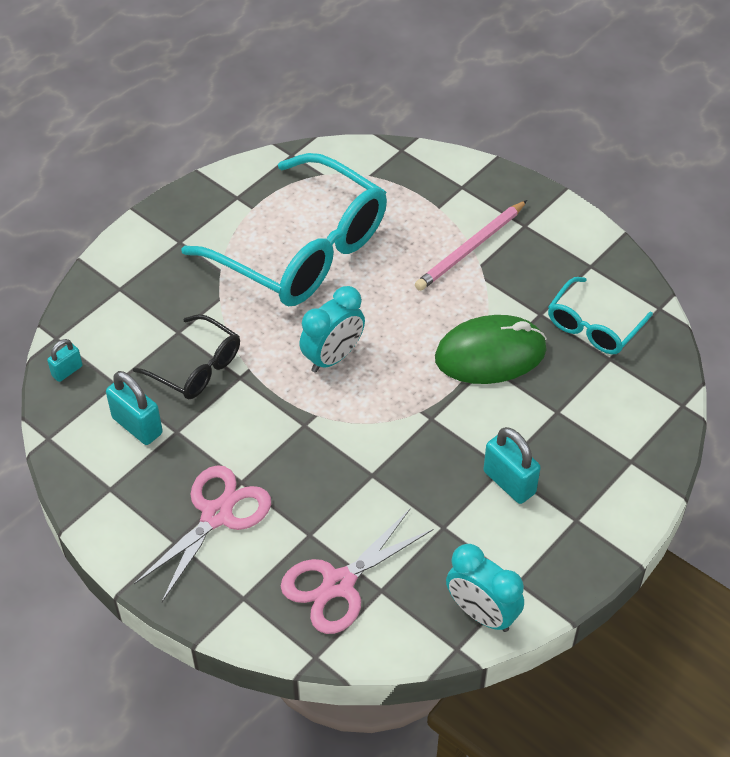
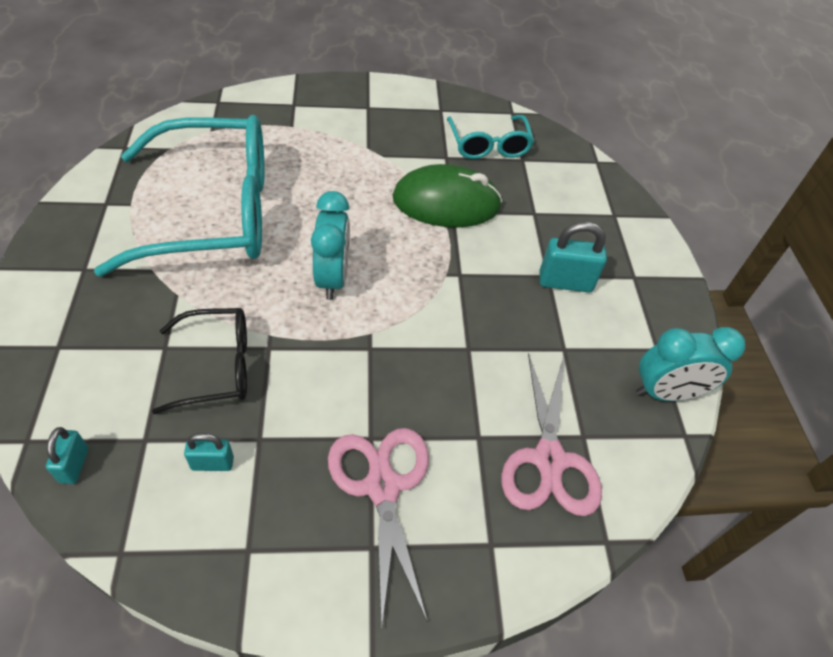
camera: 50 degrees left, 0 degrees up
turquoise padlock [106,371,163,445] -> turquoise padlock [184,433,234,471], size x0.59
pink pencil [415,200,527,291] -> none
green mouse [435,315,547,384] -> green mouse turned 60 degrees clockwise [392,164,502,227]

